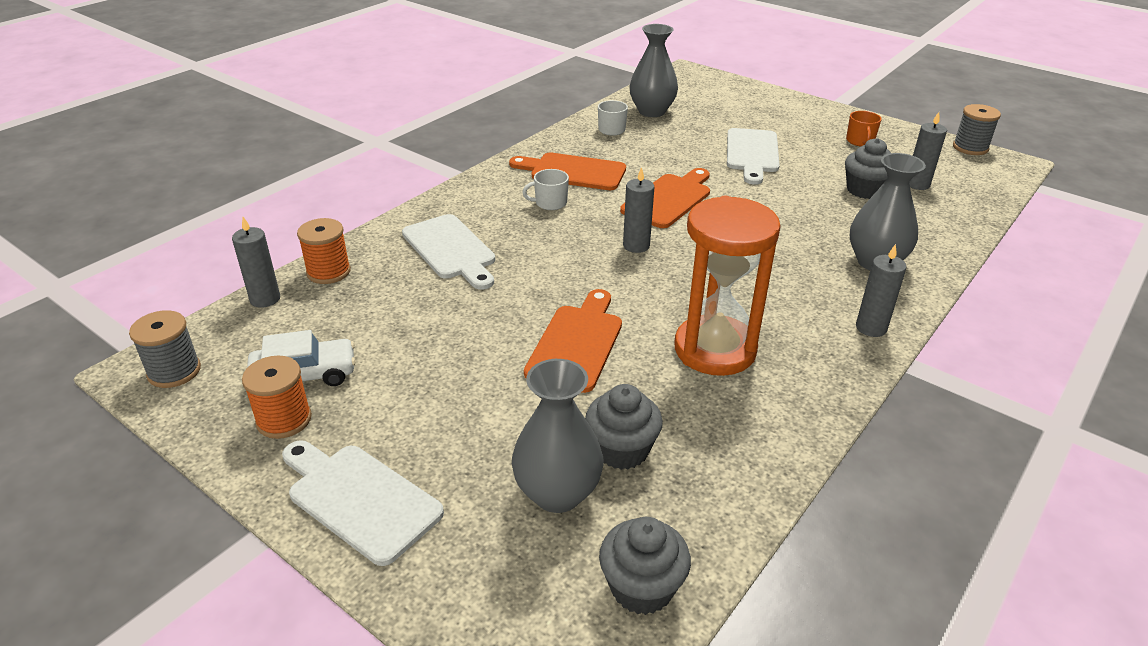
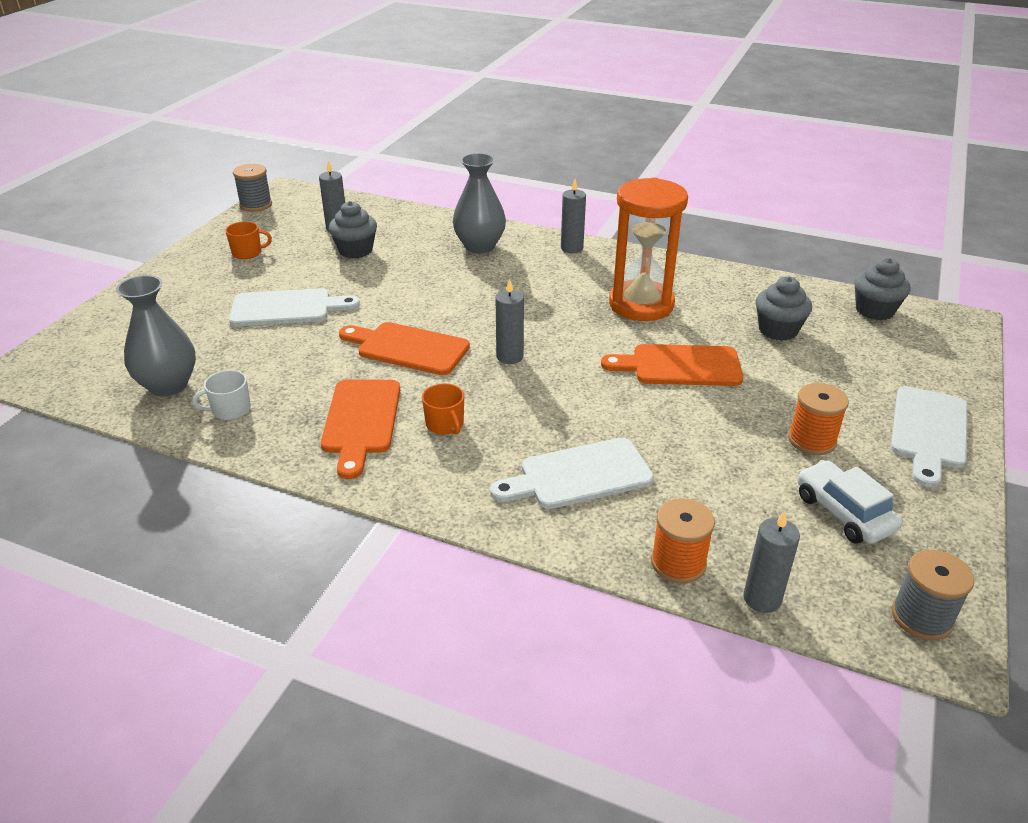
camera: 105 degrees left, 0 degrees up
orange spool [242,356,312,439] -> orange spool moved to [788,383,849,455]
white cutting board [402,214,495,290] -> white cutting board turned 150 degrees counterclockwise [490,438,654,509]
grey vase [512,359,604,513] -> none
white mug [522,169,569,210] -> orange mug [422,383,464,435]

